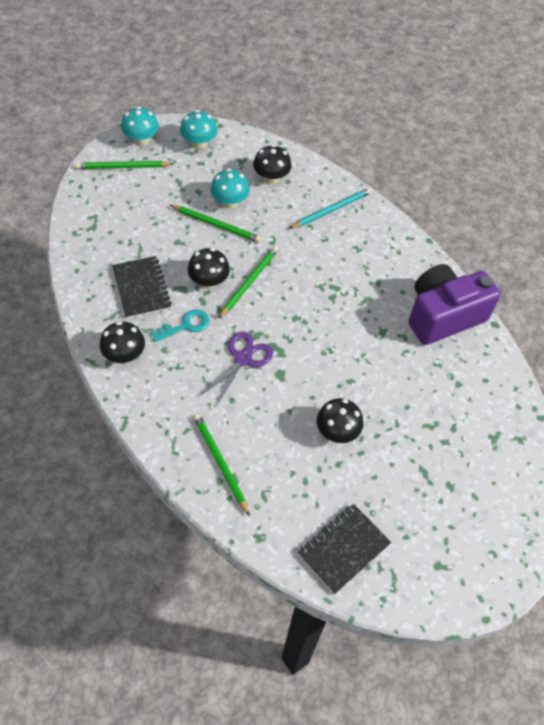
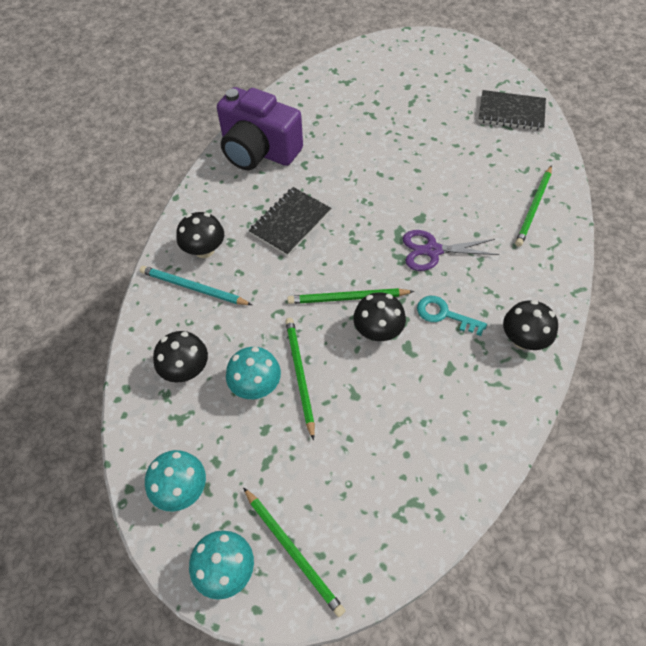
camera: 120 degrees left, 0 degrees up
black notebook [112,256,172,319] -> black notebook moved to [249,187,331,256]
black mushroom [317,398,363,443] -> black mushroom moved to [176,212,224,258]

